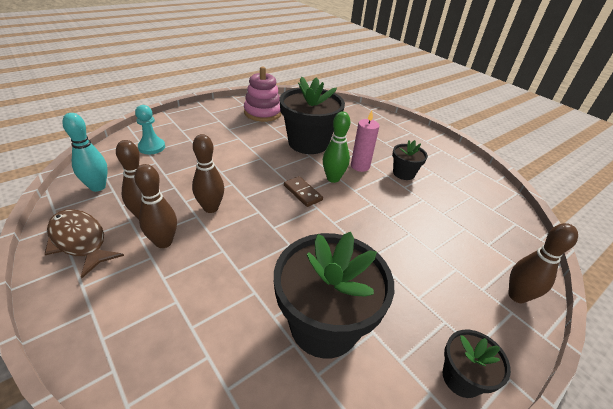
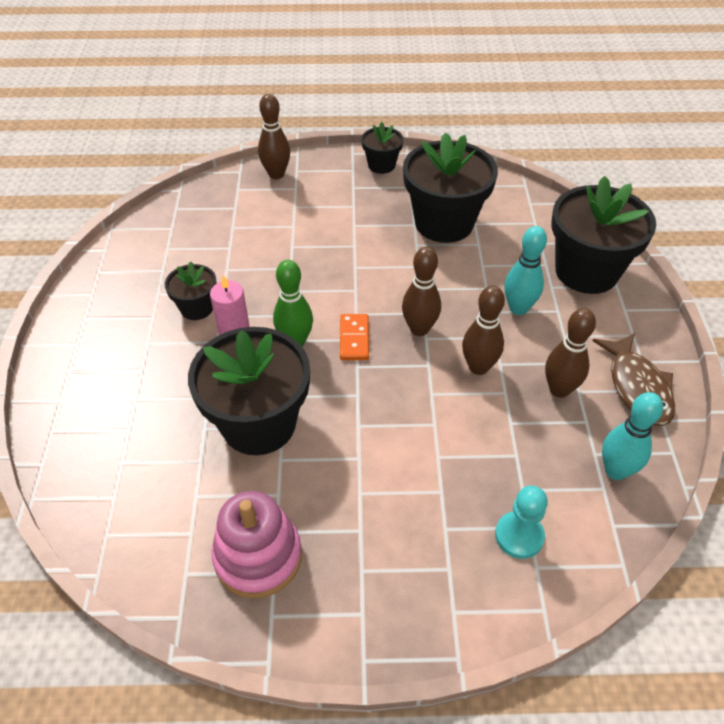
camera: 140 degrees left, 10 degrees up
brown bowling pin [134,164,177,248] -> brown bowling pin moved to [402,247,441,336]
brown domino [284,176,323,207] -> orange domino [340,314,369,360]
none -> turquoise bowling pin [504,226,547,315]
none -> black flower pot [551,176,656,294]

